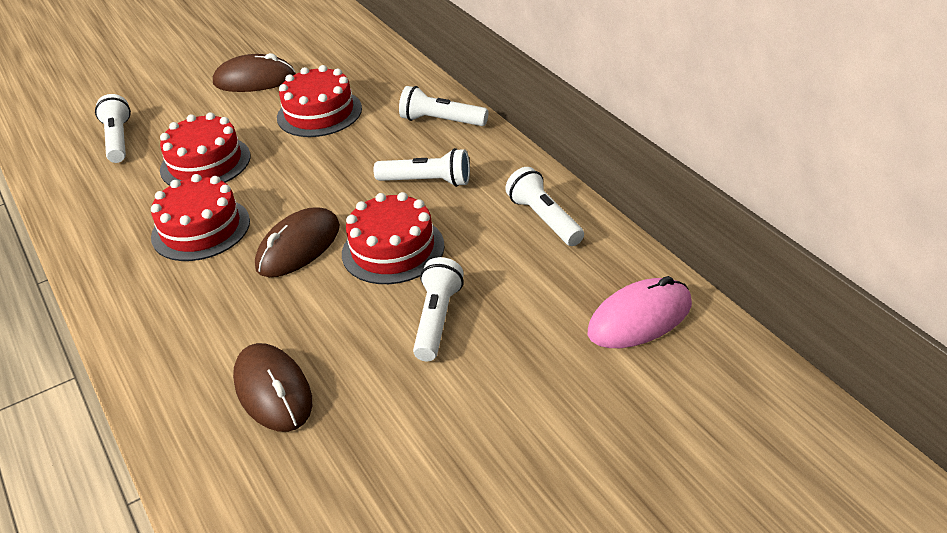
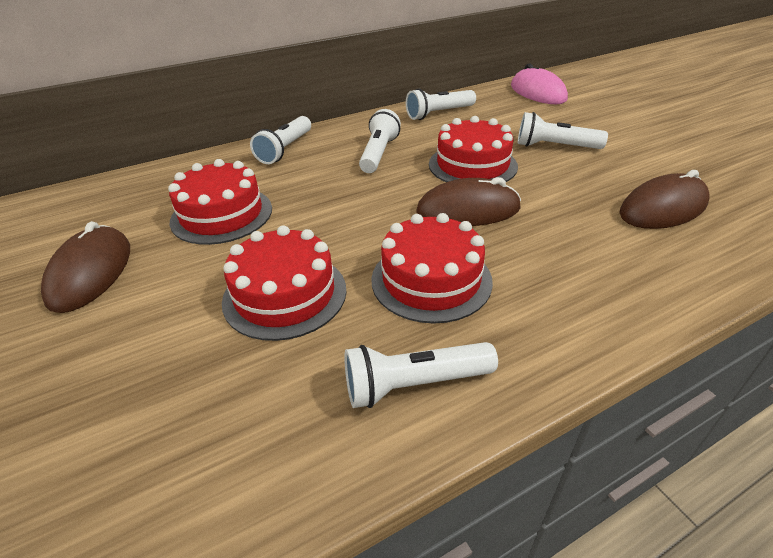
camera: 90 degrees left, 0 degrees up
white flashlight [95,94,131,163] -> white flashlight moved to [344,342,498,408]
brown mouse [255,207,340,277] -> brown mouse turned 45 degrees counterclockwise [416,177,521,226]

